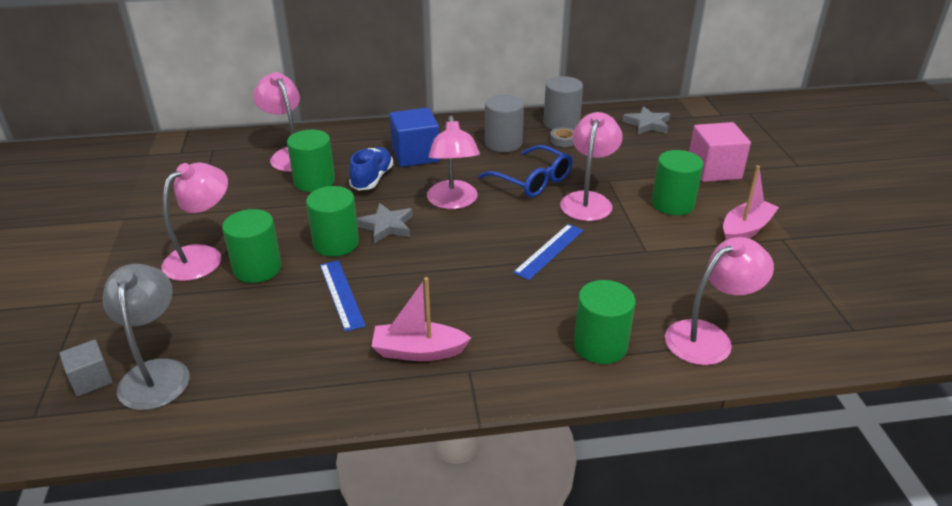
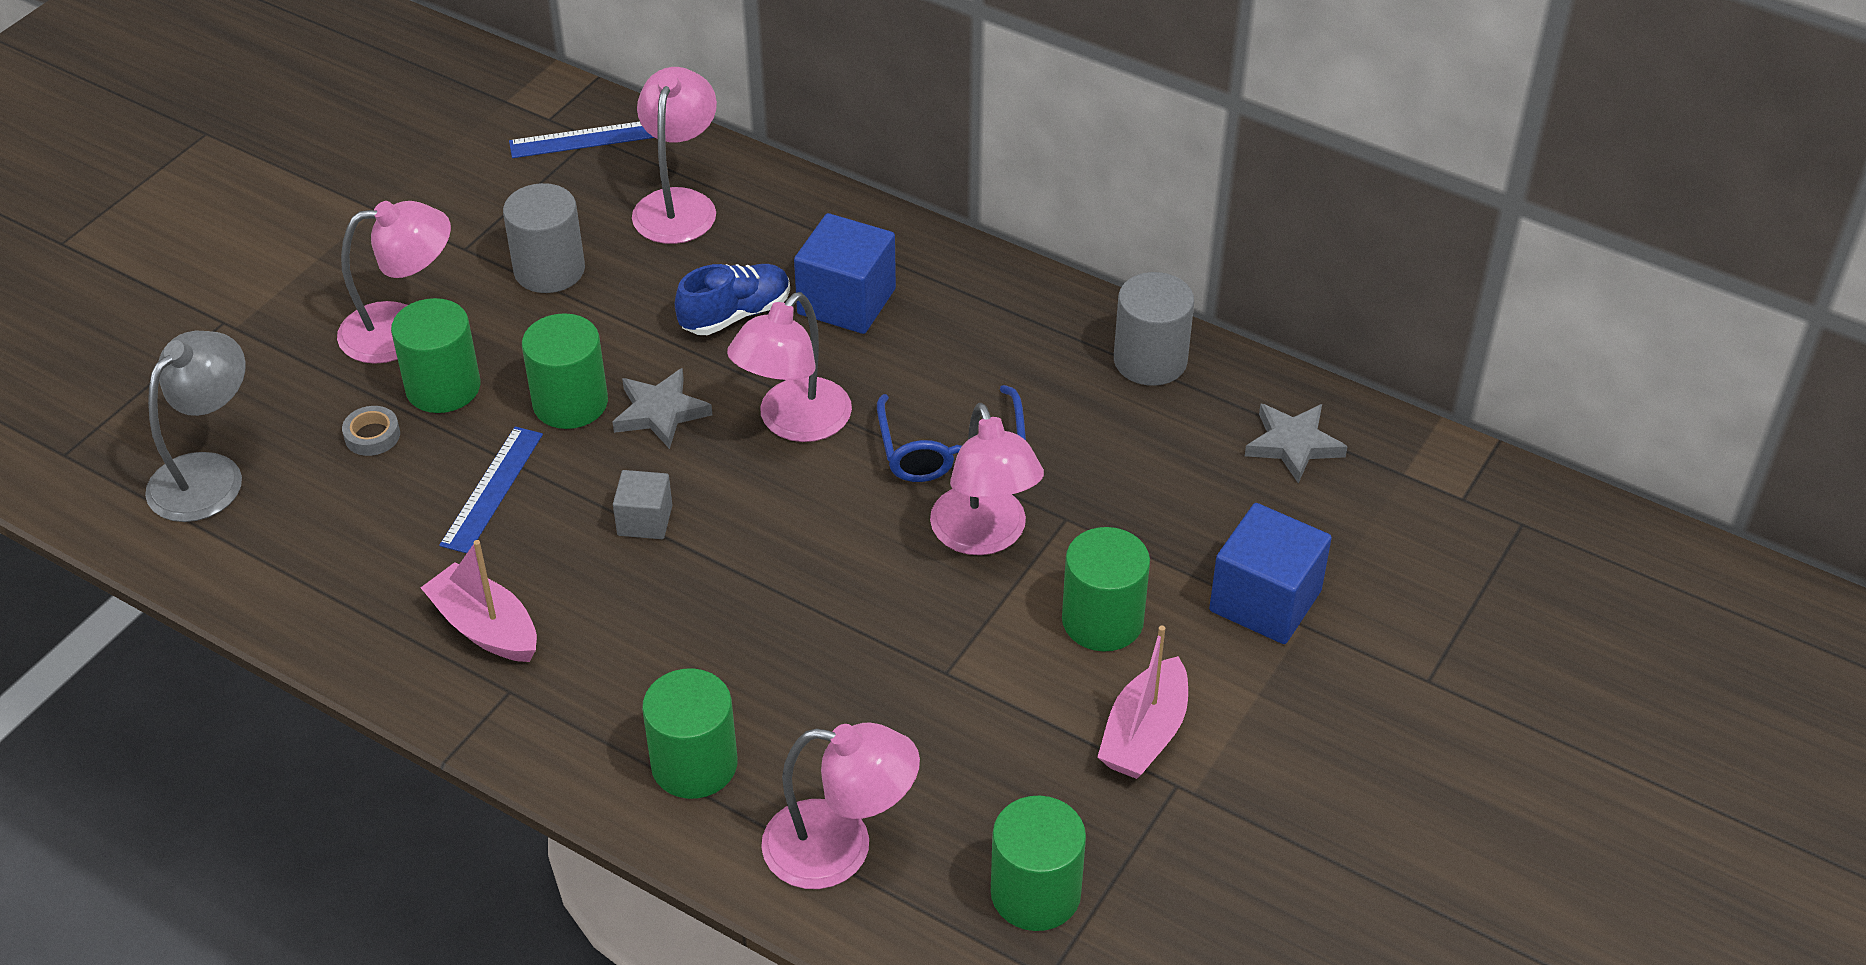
camera: 40 degrees right, 10 degrees up
grey cube [59,340,113,397] -> grey cube moved to [613,470,672,539]
green cylinder [287,130,335,192] -> green cylinder moved to [991,796,1086,931]
grey cylinder [485,95,524,152] -> grey cylinder moved to [503,183,585,293]
blue ruler [513,224,584,280] -> blue ruler moved to [509,121,654,158]
grey tape [550,127,574,147] -> grey tape moved to [342,406,400,456]
pink lamp [560,112,623,221] -> pink lamp turned 105 degrees clockwise [930,403,1044,555]
pink cube [689,122,751,182] -> blue cube [1209,503,1332,644]
pink boat [723,165,779,240] -> pink boat turned 120 degrees clockwise [1097,625,1188,779]

